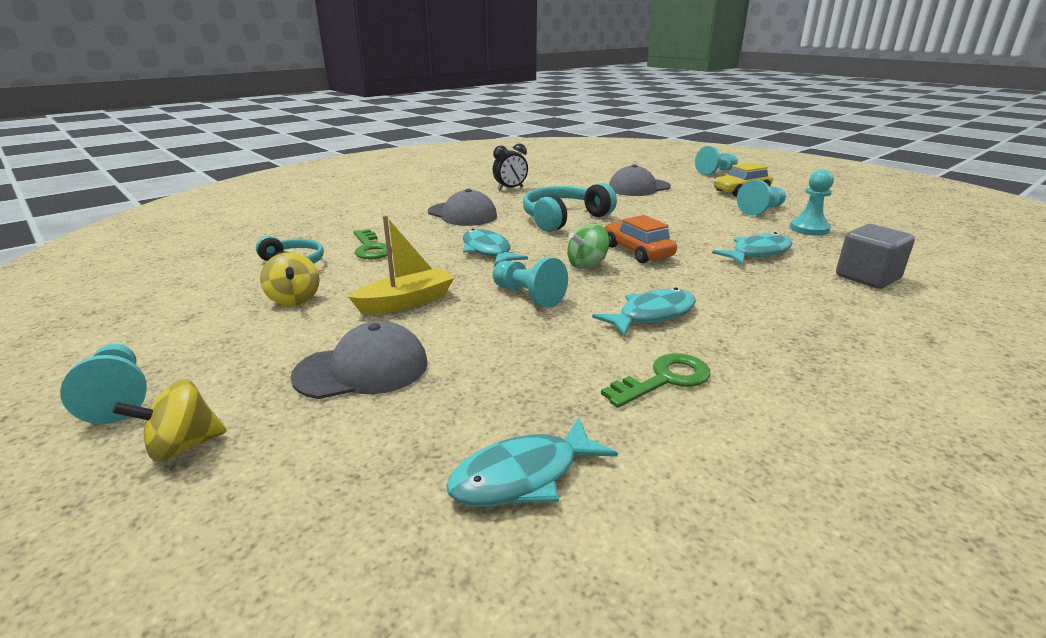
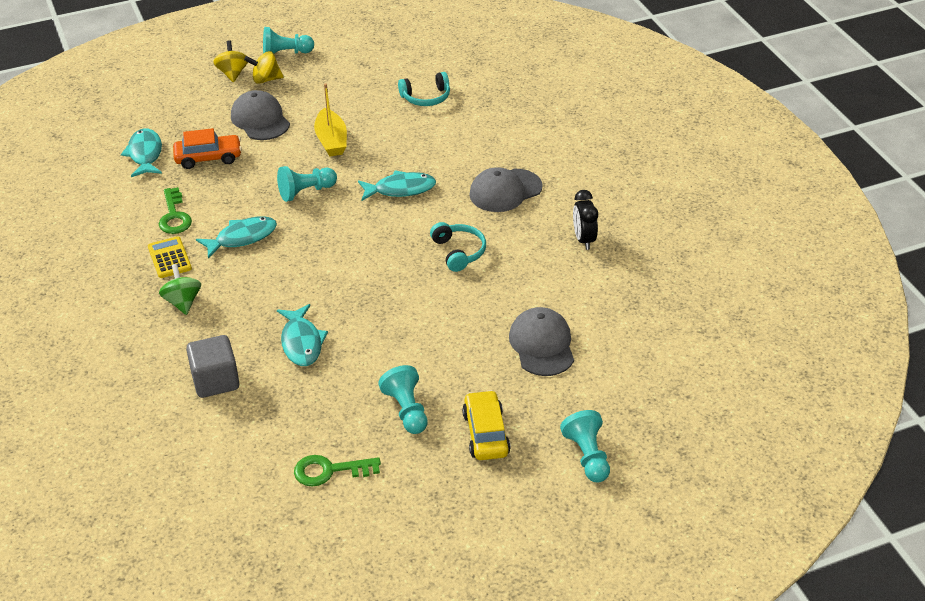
camera: 110 degrees right, 15 degrees up
yellow spinning top [260,252,320,306] -> yellow spinning top moved to [244,51,284,84]
grey cap [290,321,428,399] -> grey cap turned 150 degrees clockwise [231,90,290,140]
green key [354,229,392,259] -> green key moved to [294,455,381,487]
turquoise headphones [523,183,617,232] -> turquoise headphones [430,222,486,272], size x0.63
green spinning top [567,224,609,269] -> green spinning top moved to [159,264,201,315]
turquoise fish [592,287,696,336] -> turquoise fish turned 105 degrees counterclockwise [196,216,277,259]
orange car [604,215,677,263] -> orange car moved to [173,128,242,169]
turquoise pawn [790,169,834,236] -> none
none -> yellow calculator [148,236,192,278]

